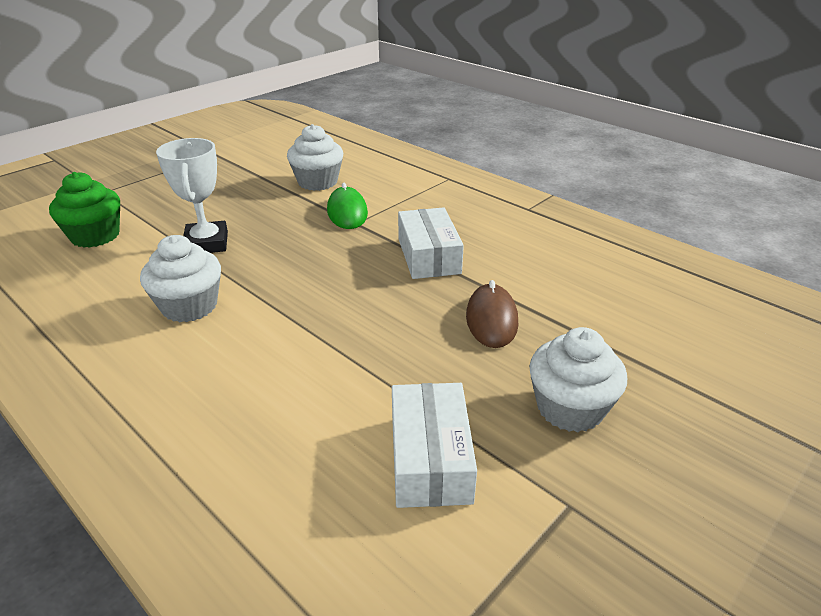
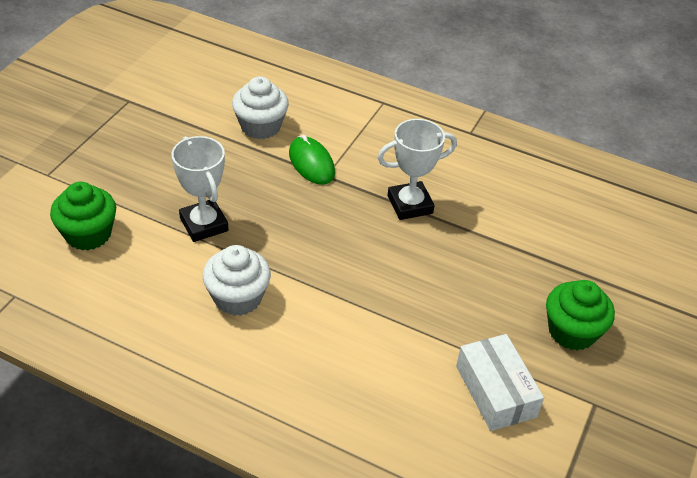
camera: 20 degrees left, 10 degrees up
white box [398,207,464,279] -> white trophy [378,119,457,220]
brown mouse [466,280,518,348] -> none
white cupcake [529,327,627,432] -> green cupcake [546,280,615,351]

